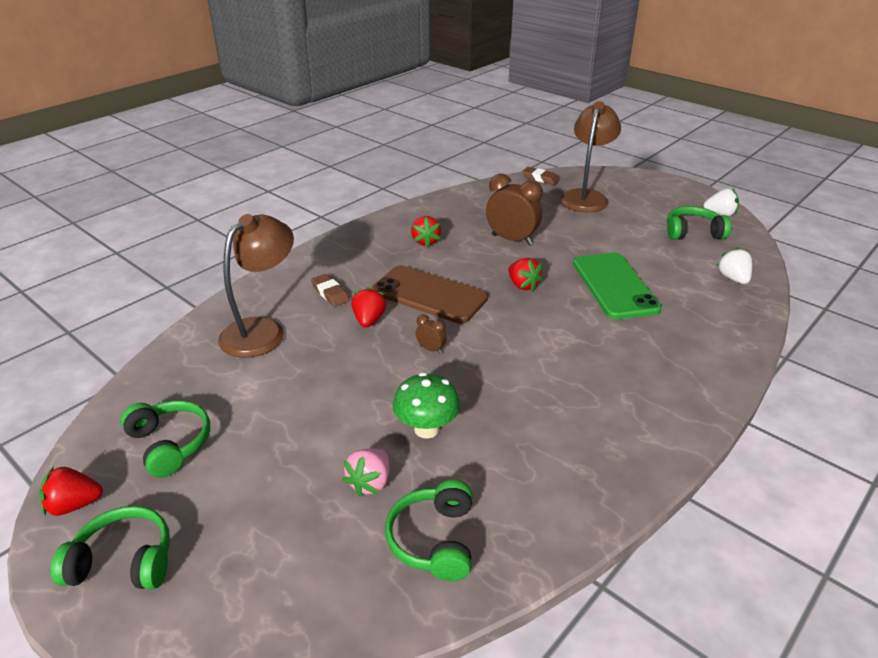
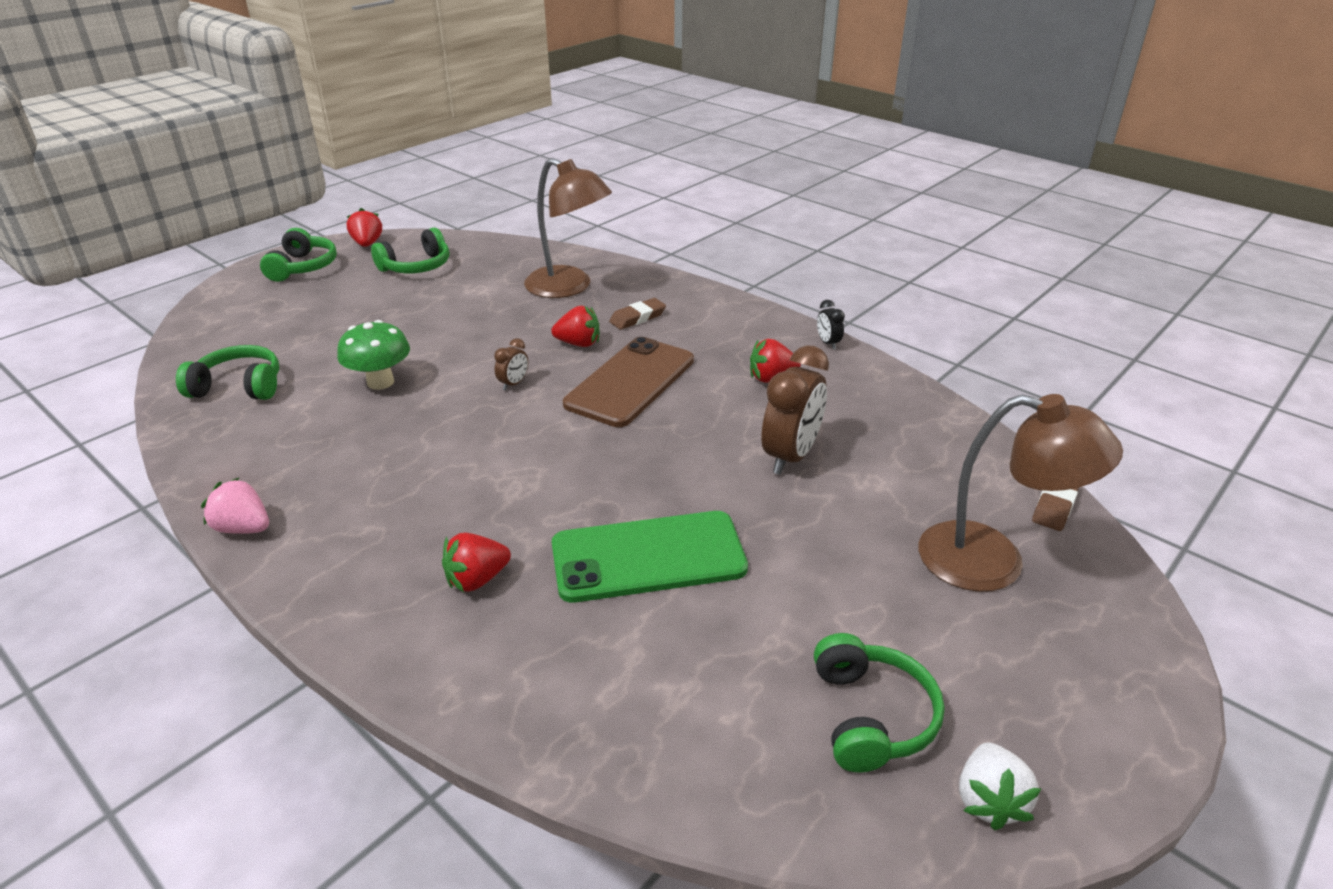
camera: 90 degrees right, 0 degrees up
pink strawberry [343,449,389,497] -> pink strawberry moved to [201,477,269,534]
red strawberry [508,258,543,291] -> red strawberry moved to [442,532,511,592]
white strawberry [716,247,752,284] -> none
none -> black clock [817,300,845,349]

